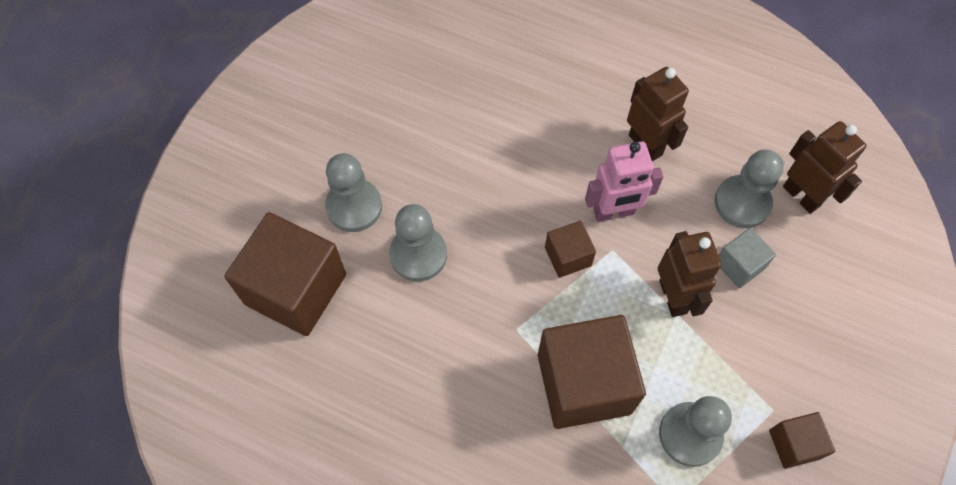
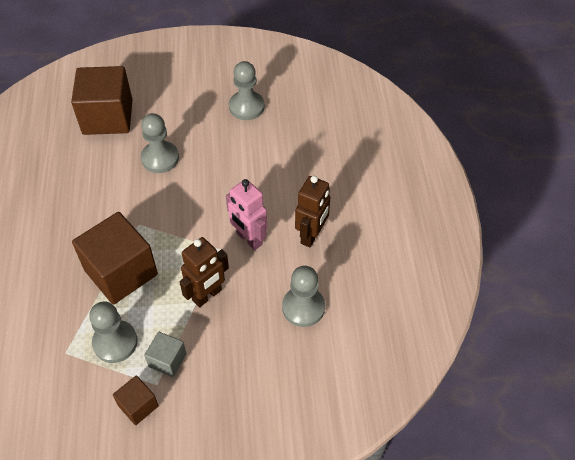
camera: 60 degrees right, 10 degrees down
grey pawn [325,153,382,232] -> grey pawn moved to [229,61,265,120]
brown cube [545,221,596,278] -> none
grey cube [719,228,776,288] -> grey cube moved to [144,331,186,377]
brown robot [783,121,867,214] -> none

